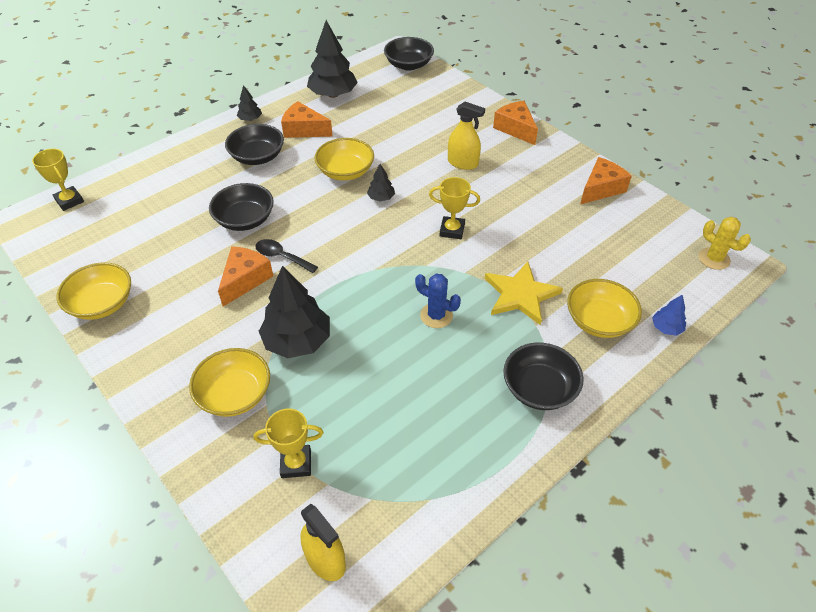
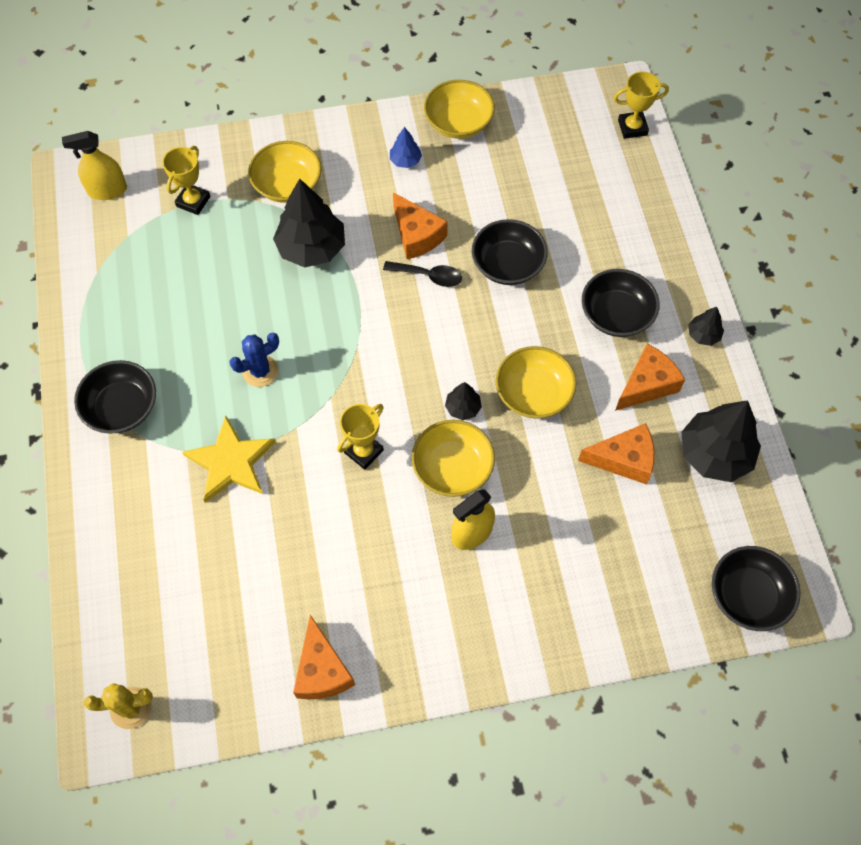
camera: 120 degrees right, 15 degrees up
black spoon [255,239,318,273] -> black spoon turned 45 degrees clockwise [383,261,462,287]
orange cheese [493,101,538,145] -> orange cheese moved to [578,423,655,485]
yellow bowl [567,279,642,338] -> yellow bowl moved to [412,420,495,497]
blue tree [652,294,686,336] -> blue tree moved to [390,127,422,168]

